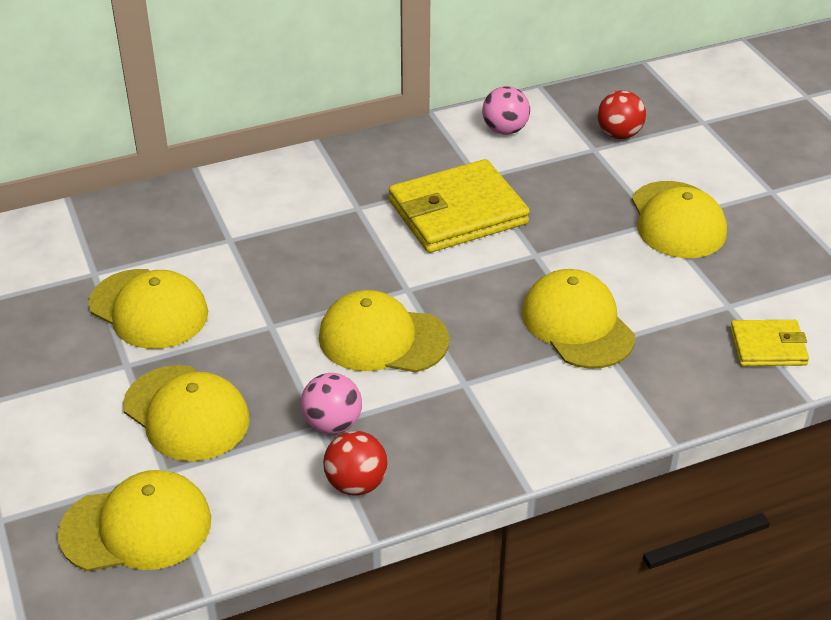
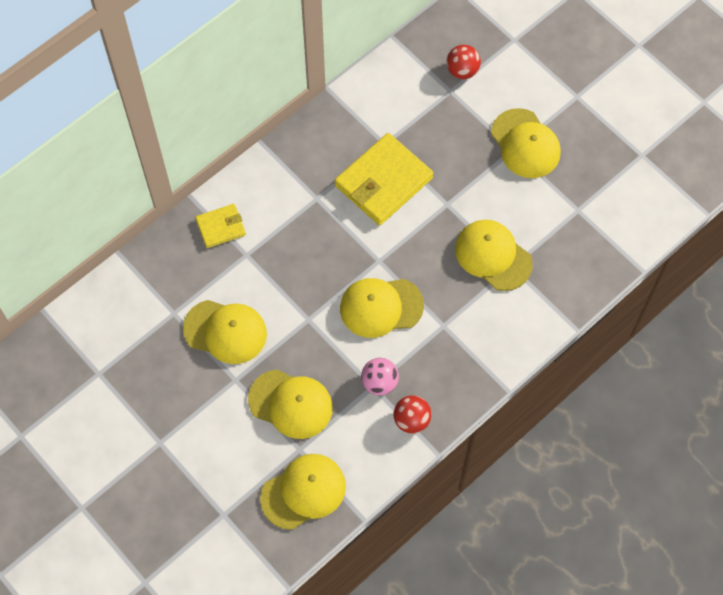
camera: 20 degrees left, 25 degrees up
pink ball [482,86,530,135] -> none
yellow wallet [730,320,809,366] -> yellow wallet moved to [195,204,246,248]

